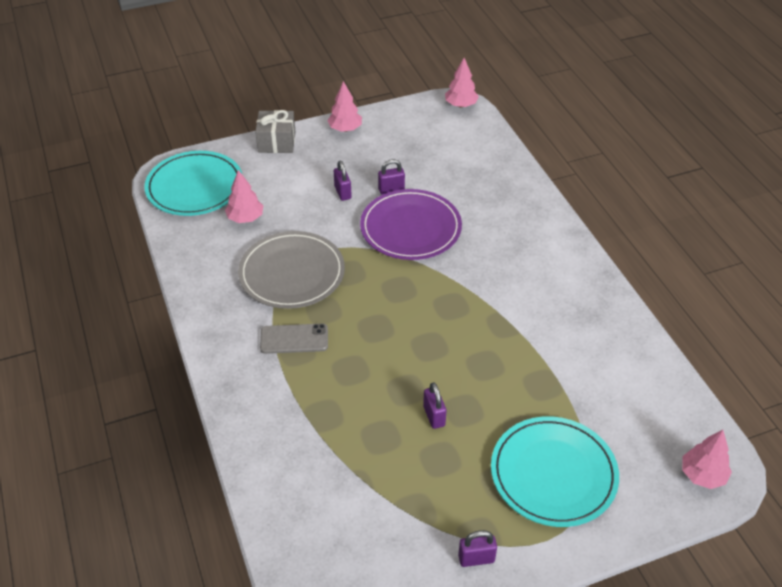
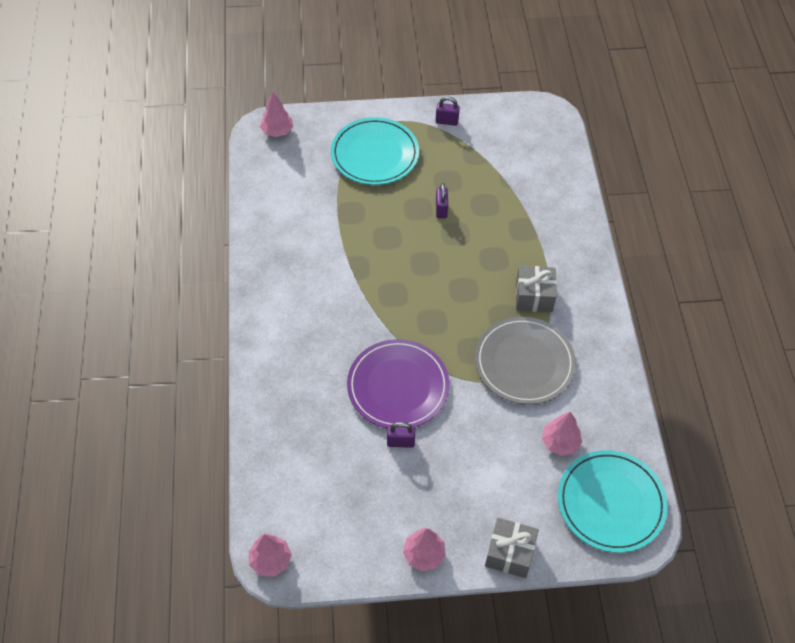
camera: 165 degrees left, 10 degrees up
grey phone [260,324,328,354] -> grey gift [516,266,556,312]
purple padlock [334,160,352,201] -> none

